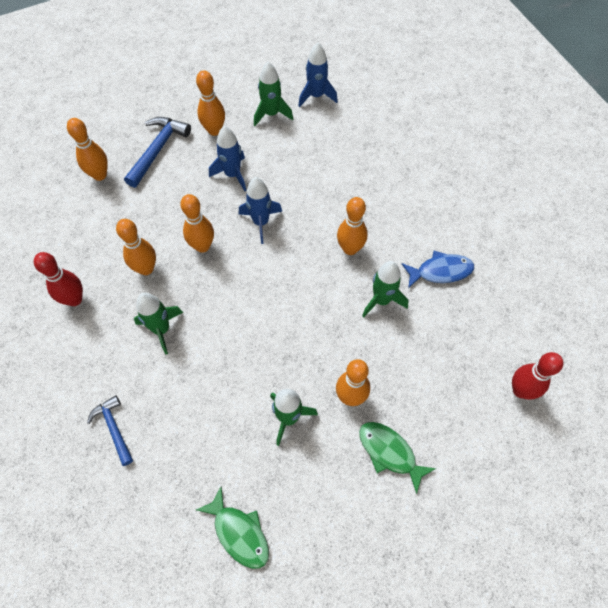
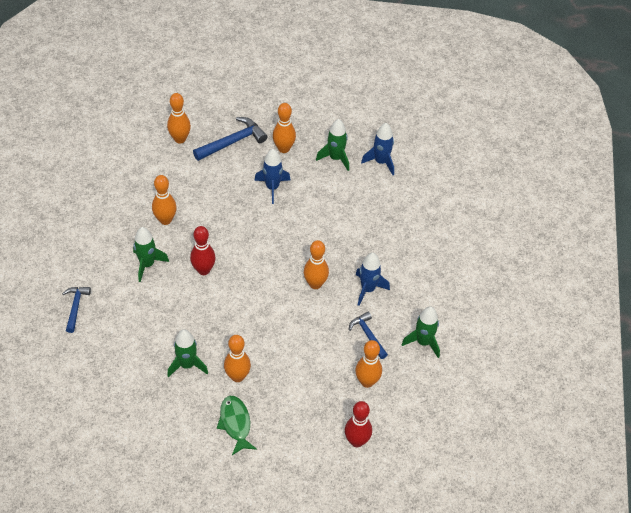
camera: 30 degrees right, 10 degrees down
red bowling pin [34,252,83,306] -> red bowling pin moved to [190,226,216,275]
orange bowling pin [180,194,214,253] -> orange bowling pin moved to [355,340,382,388]
green fish [196,487,269,569] -> none
blue rocket [239,177,282,244] -> blue rocket moved to [356,253,390,306]
green rocket [362,261,409,318] -> green rocket moved to [401,307,440,358]
blue fish [402,251,474,288] -> blue hammer [349,312,388,359]

